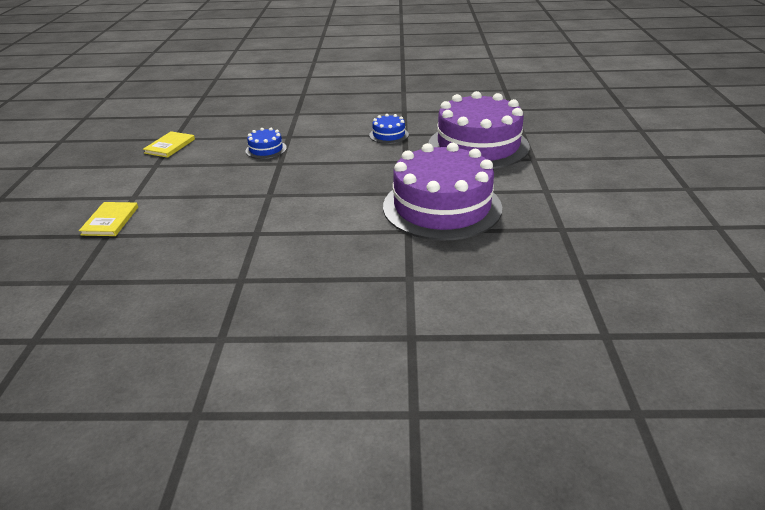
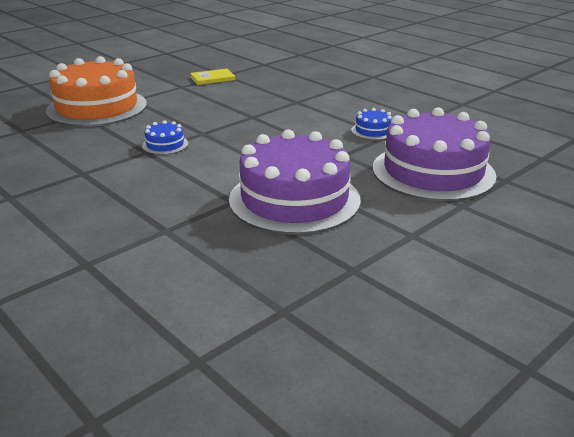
camera: 45 degrees right, 5 degrees down
yellow book [79,202,138,236] -> orange cake [46,56,147,127]
blue cake [245,128,287,159] -> blue cake moved to [142,121,188,155]

